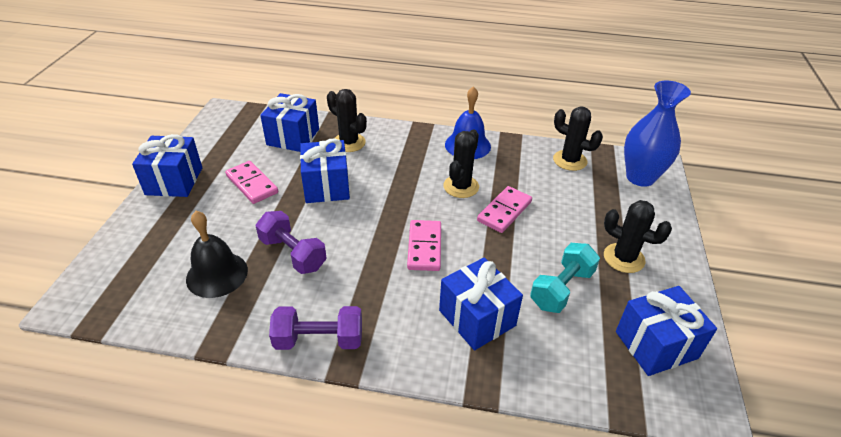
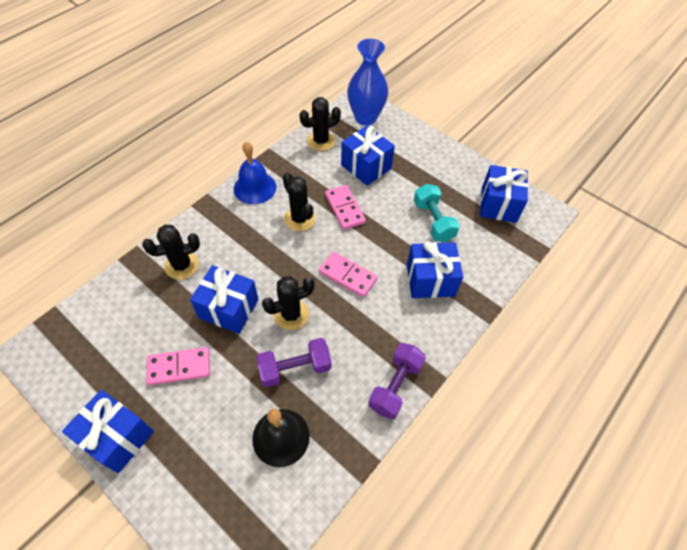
camera: 60 degrees left, 15 degrees up
blue gift [260,93,319,152] -> blue gift moved to [341,125,395,186]
black cactus [604,200,672,273] -> black cactus moved to [262,276,315,330]

